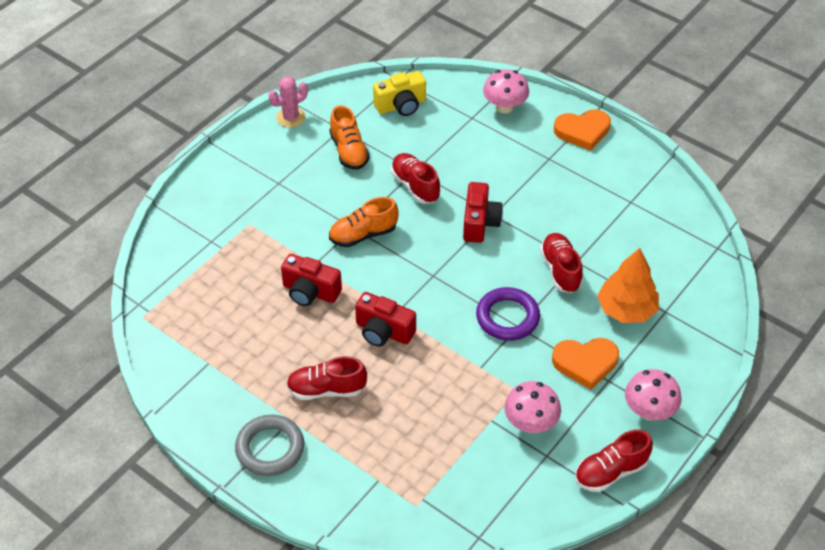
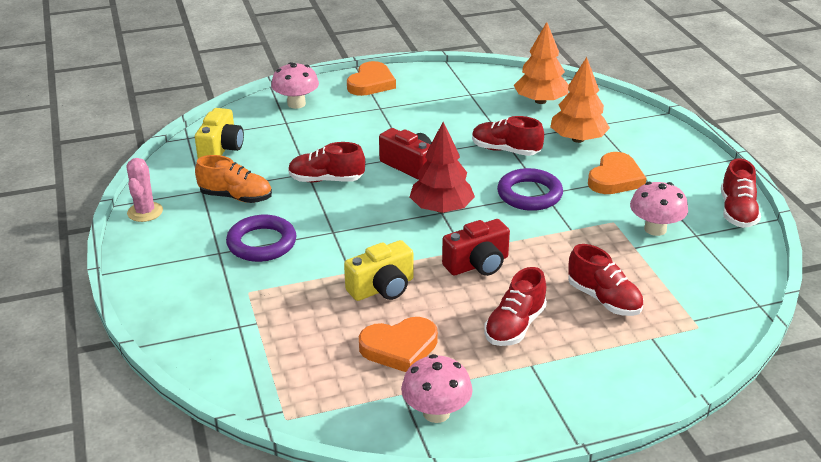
camera: 55 degrees left, 15 degrees down
grey ring [235,415,304,476] -> none
red camera [281,254,342,306] -> yellow camera [344,240,414,301]
orange shoe [329,197,399,247] -> none
pink mushroom [625,369,682,420] -> pink mushroom moved to [401,354,473,423]
none -> purple ring [226,215,297,262]
none -> orange heart [359,317,438,372]
none -> red tree [410,122,475,213]
none -> orange tree [514,22,569,104]
none -> red shoe [568,244,644,316]

